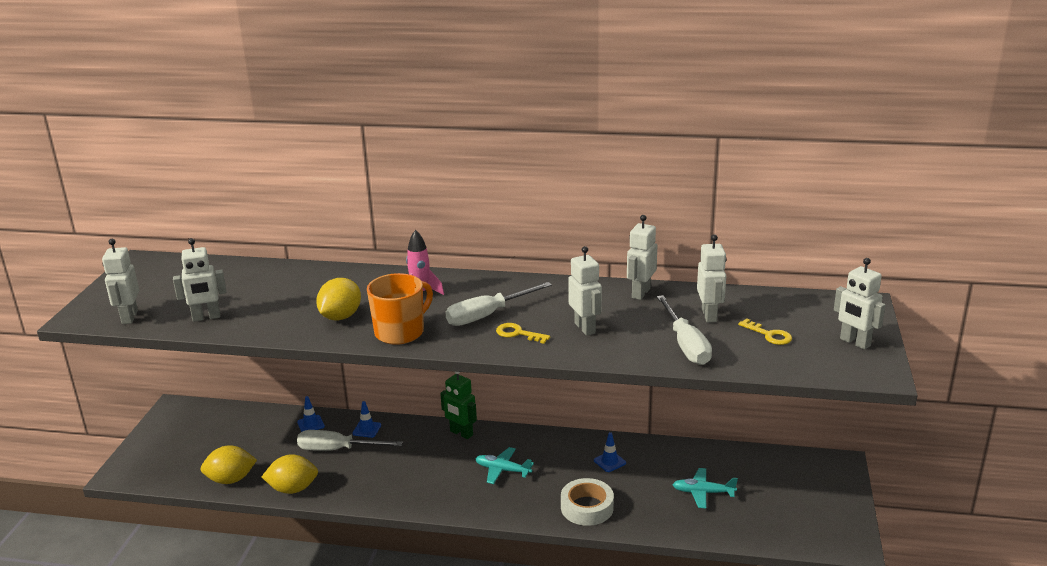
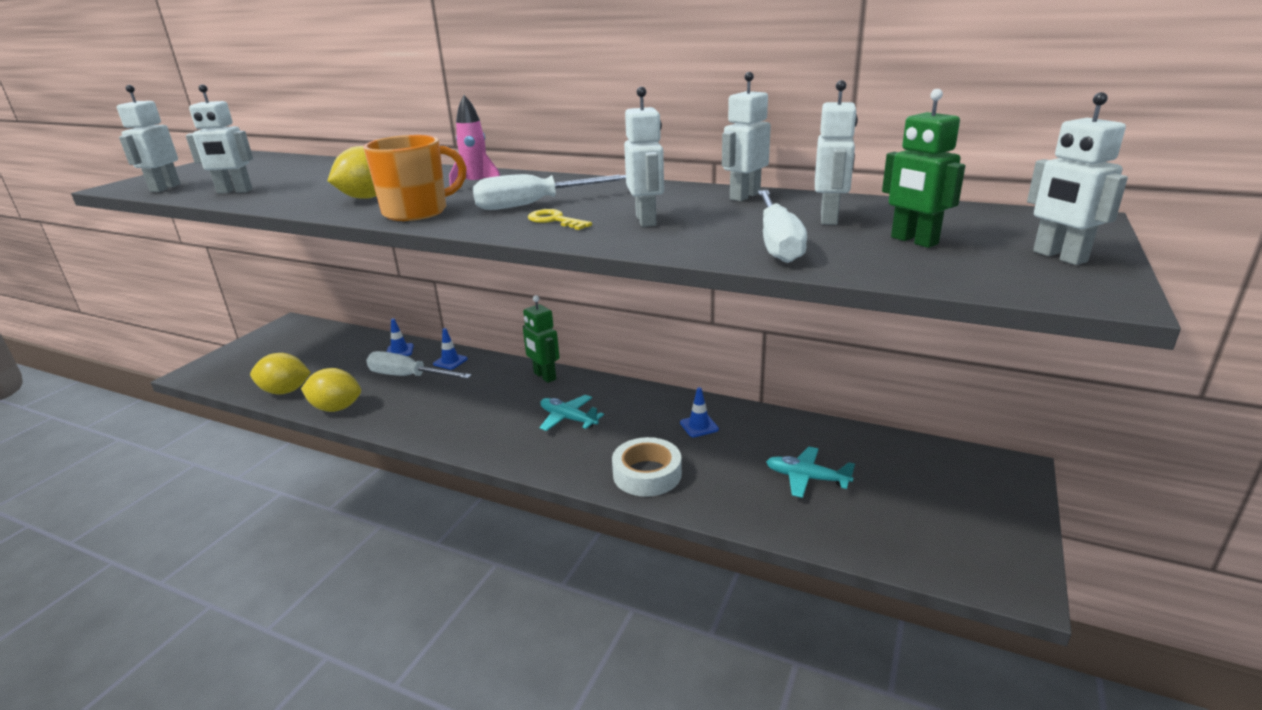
camera: 15 degrees right, 0 degrees up
yellow key [738,318,792,345] -> green robot [882,89,965,248]

